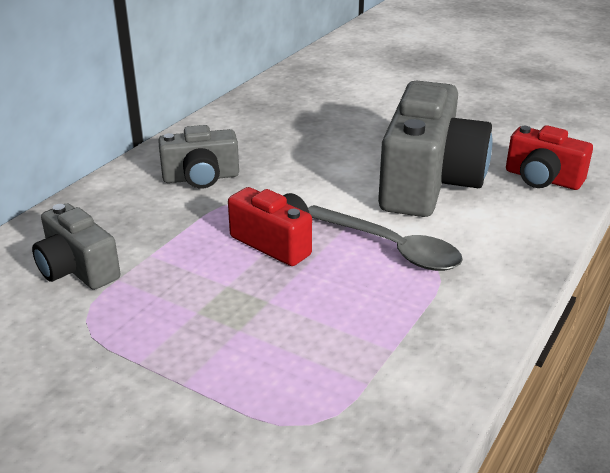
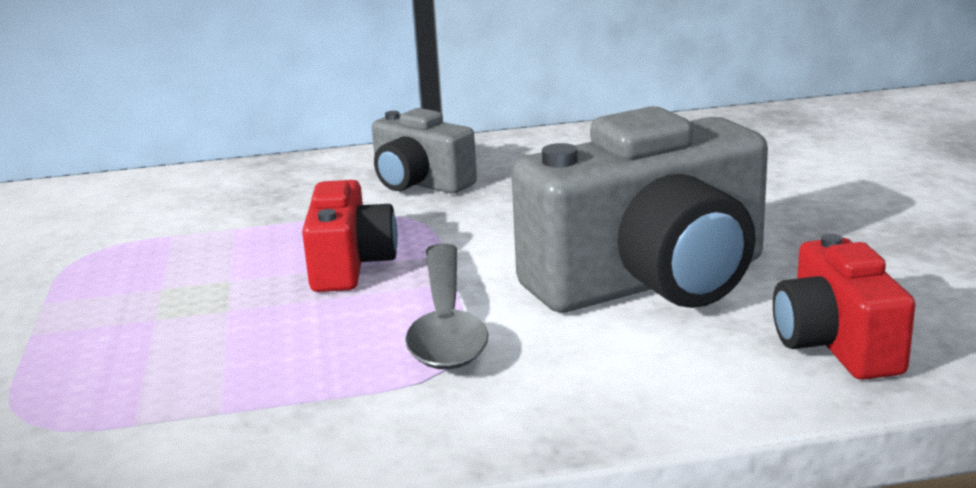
camera: 50 degrees right, 10 degrees down
grey camera [32,203,121,290] -> none

